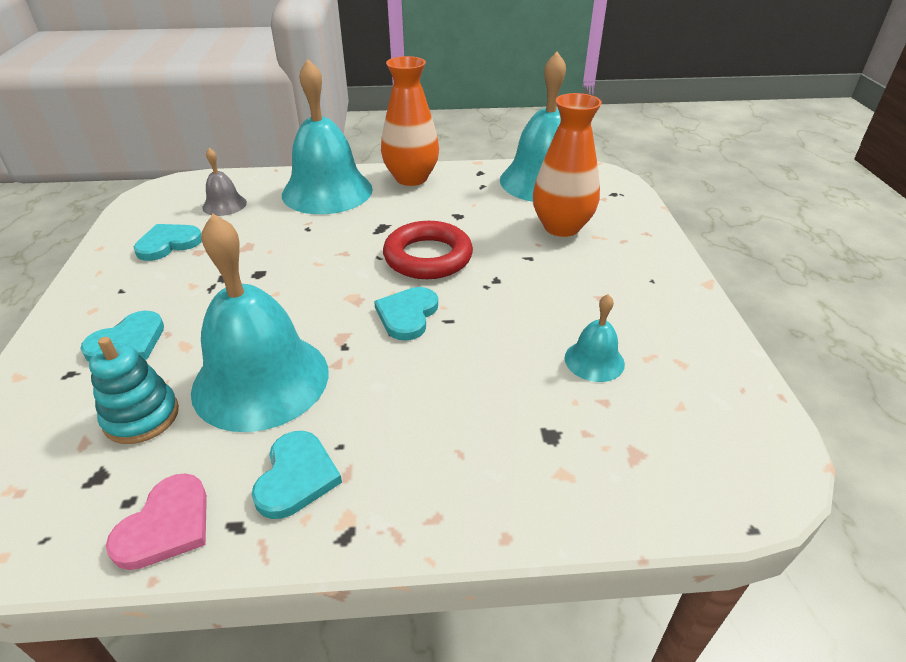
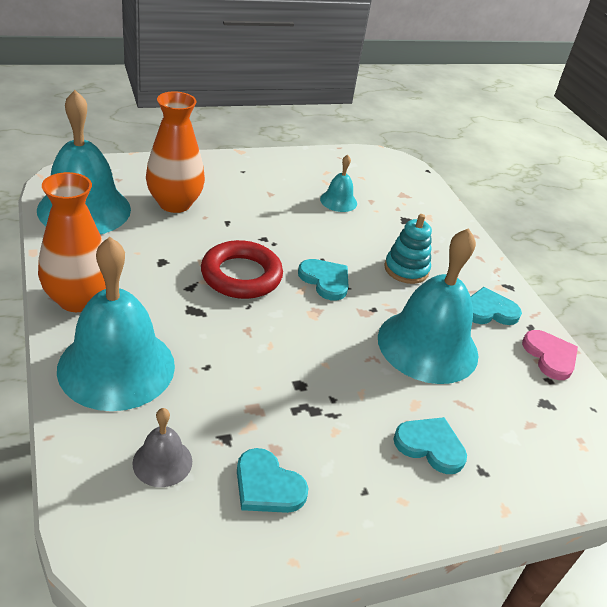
camera: 110 degrees left, 0 degrees up
turquoise stacking toy [89,337,179,444] -> turquoise stacking toy moved to [384,214,432,284]
pink heart [106,473,207,570] -> pink heart turned 60 degrees clockwise [522,330,578,380]
turquoise heart [374,287,438,341] -> turquoise heart turned 135 degrees counterclockwise [298,259,348,300]

